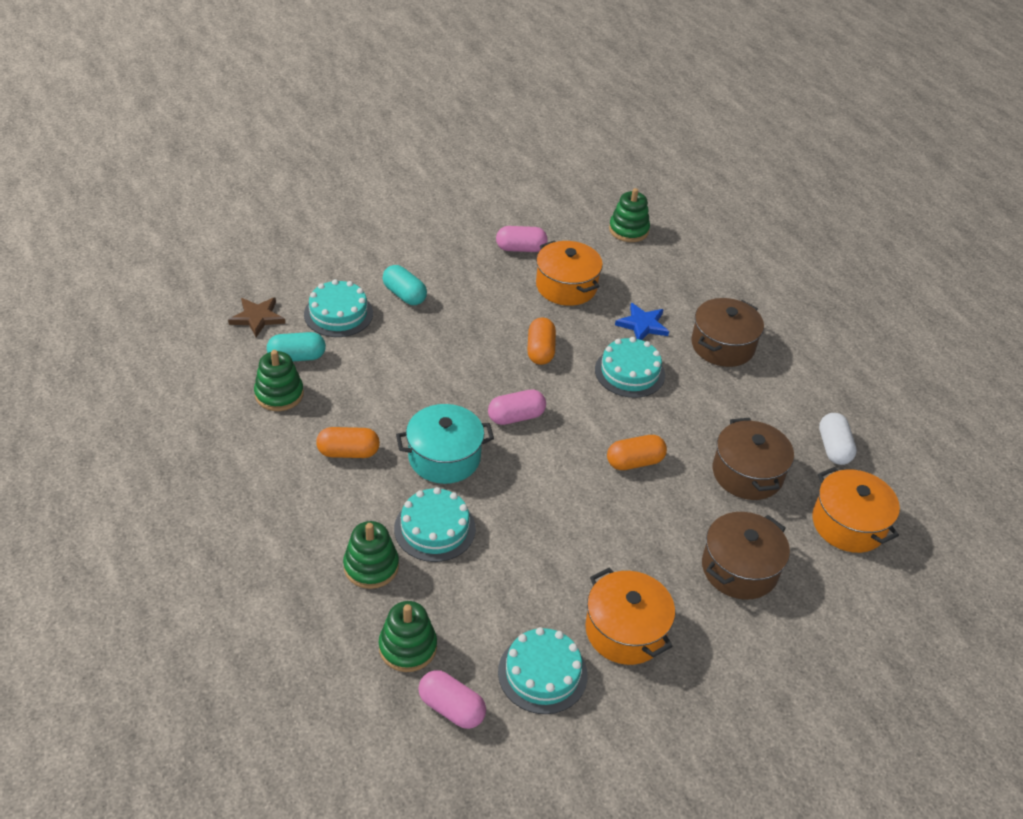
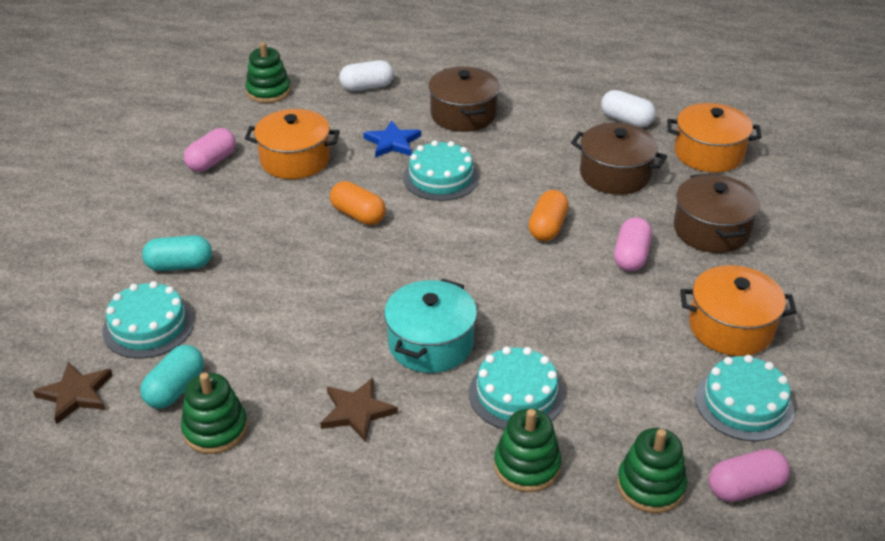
camera: 50 degrees left, 5 degrees down
orange capsule [316,427,380,458] -> brown star [320,378,398,442]
pink capsule [488,390,546,425] -> pink capsule moved to [614,217,652,271]
none -> white capsule [339,60,394,91]

